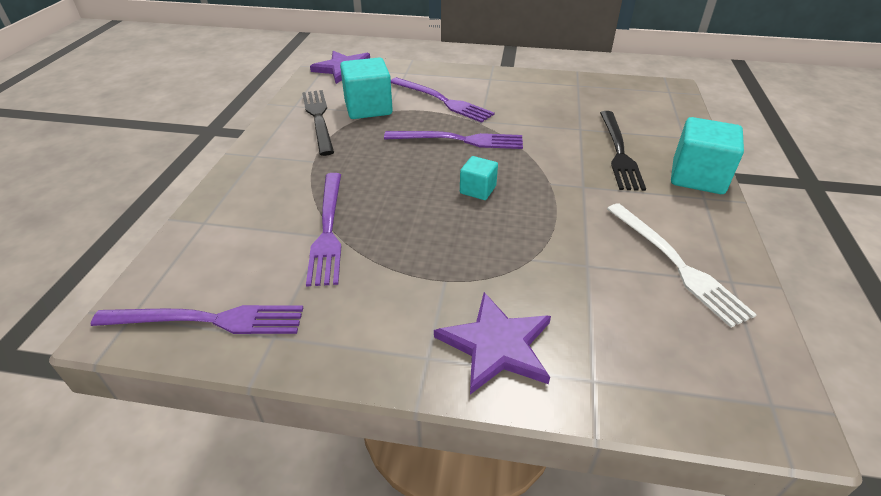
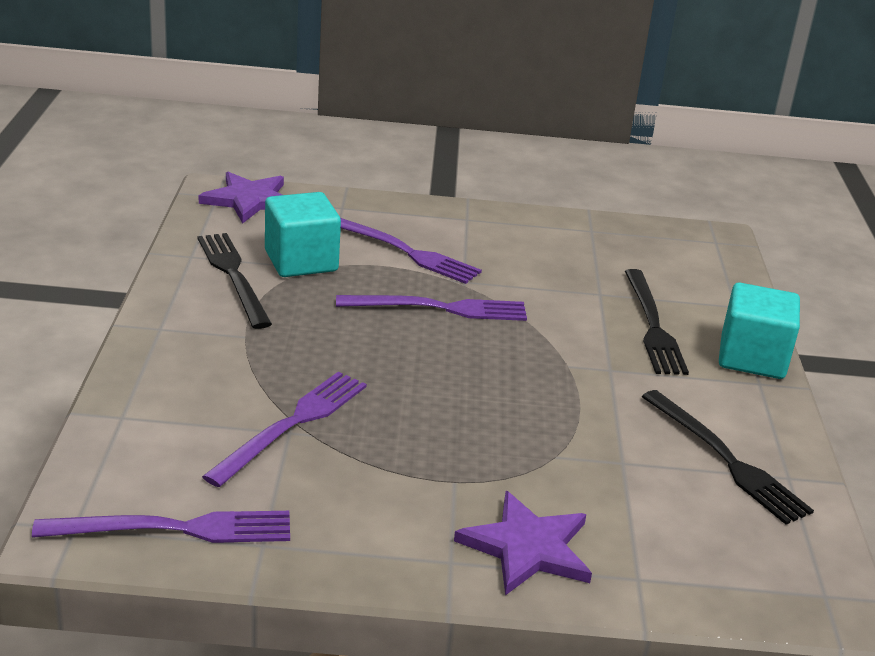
camera: 10 degrees left, 10 degrees down
purple fork [306,173,341,287] -> purple fork turned 135 degrees counterclockwise [202,371,367,487]
turquoise cube [460,156,498,200] -> none
white fork [607,203,757,328] -> black fork [642,390,814,525]

